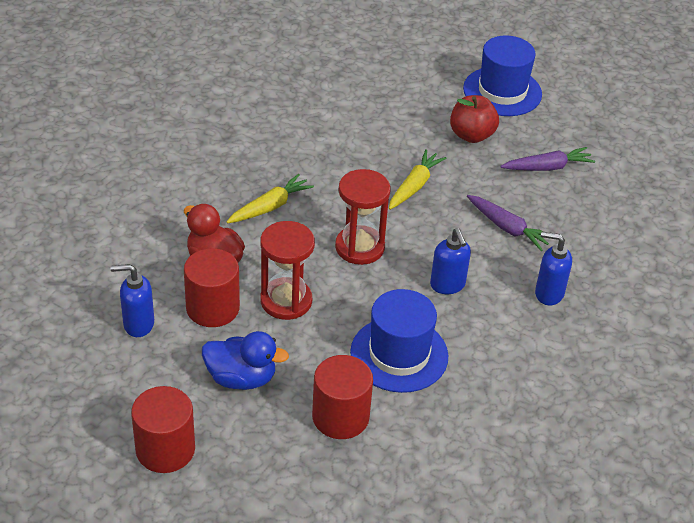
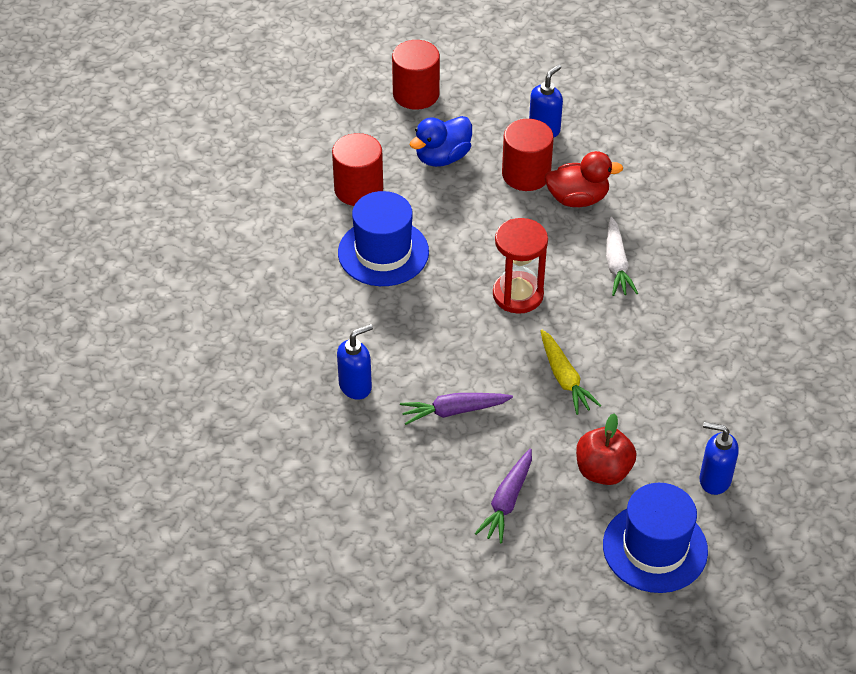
camera: 130 degrees right, 5 degrees up
yellow carrot [226,174,314,223] -> white carrot [606,217,638,296]
red hourglass [260,221,315,320] -> none
blue soap dispenser [430,228,471,294] -> blue soap dispenser moved to [700,422,739,495]

